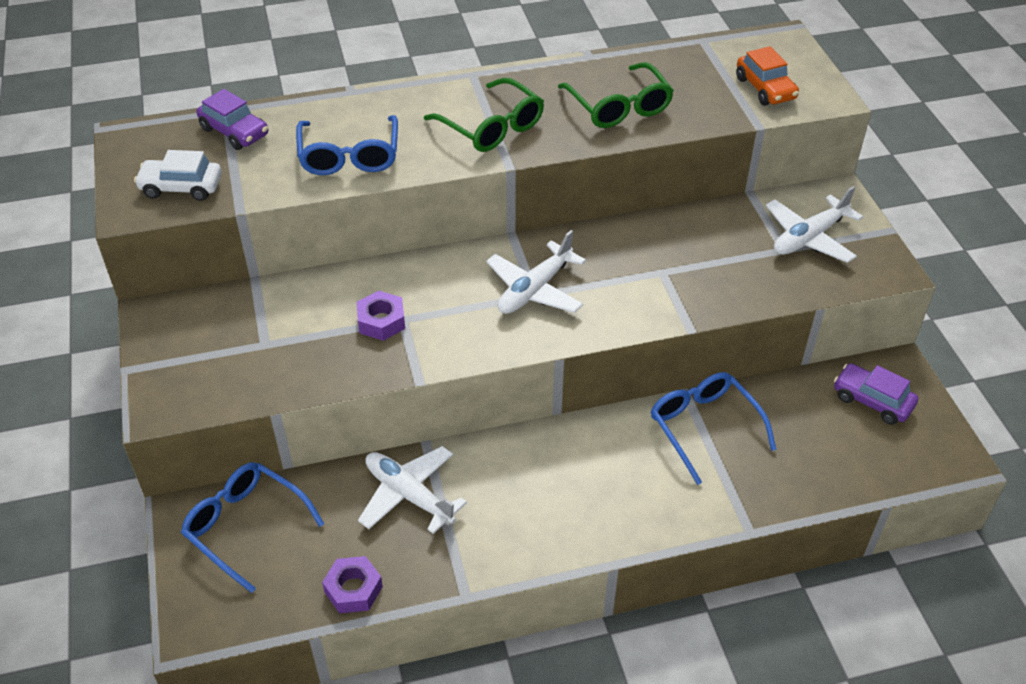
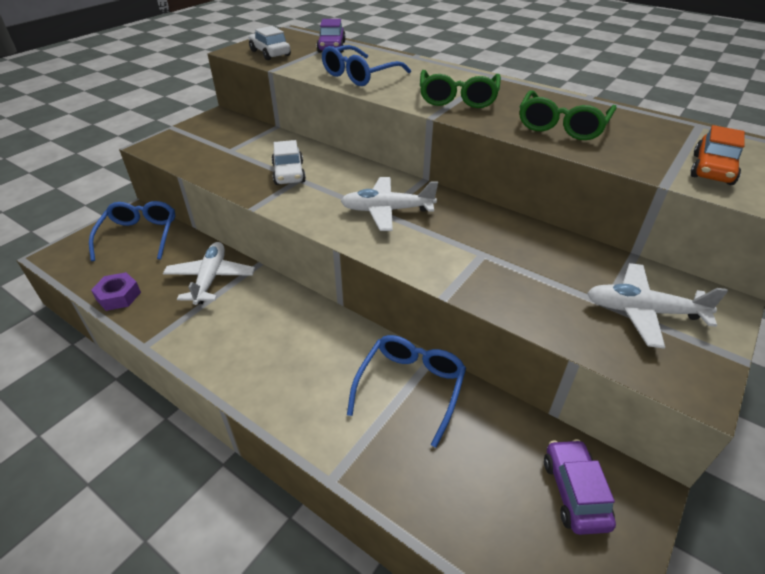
camera: 50 degrees right, 5 degrees down
purple nut [356,291,405,341] -> white car [271,140,306,185]

